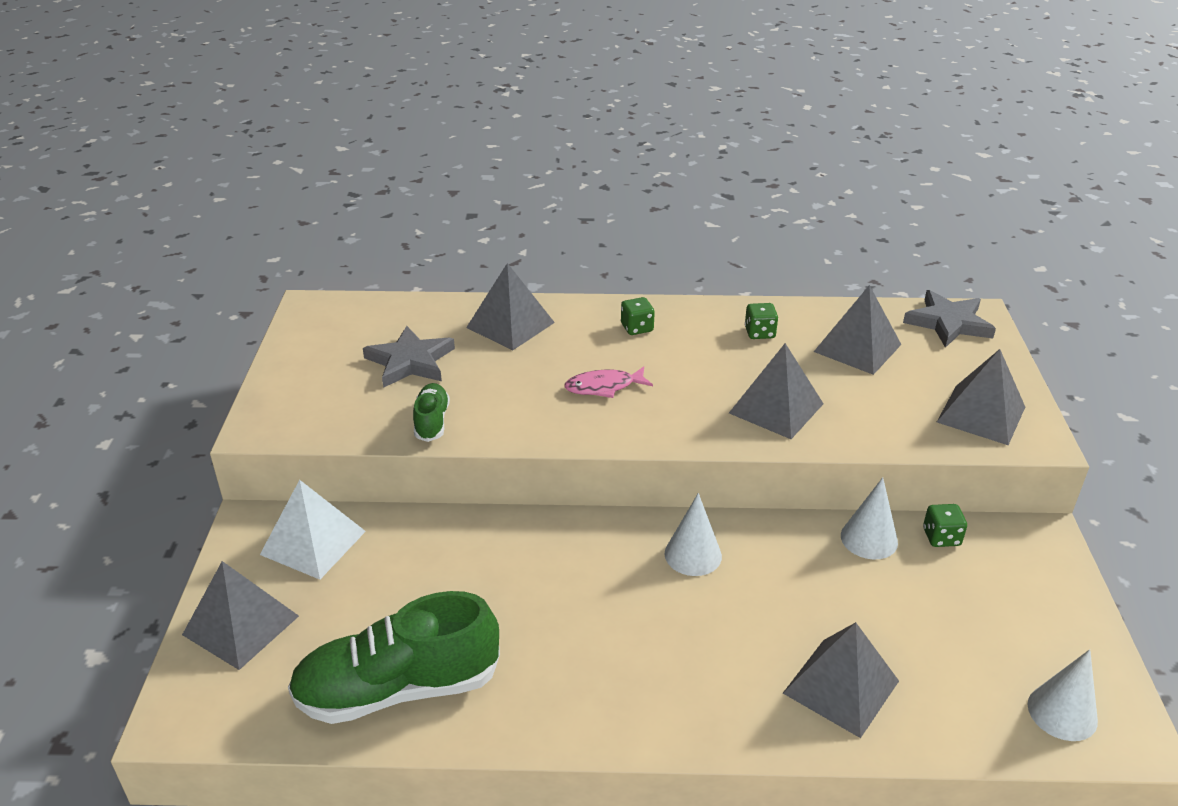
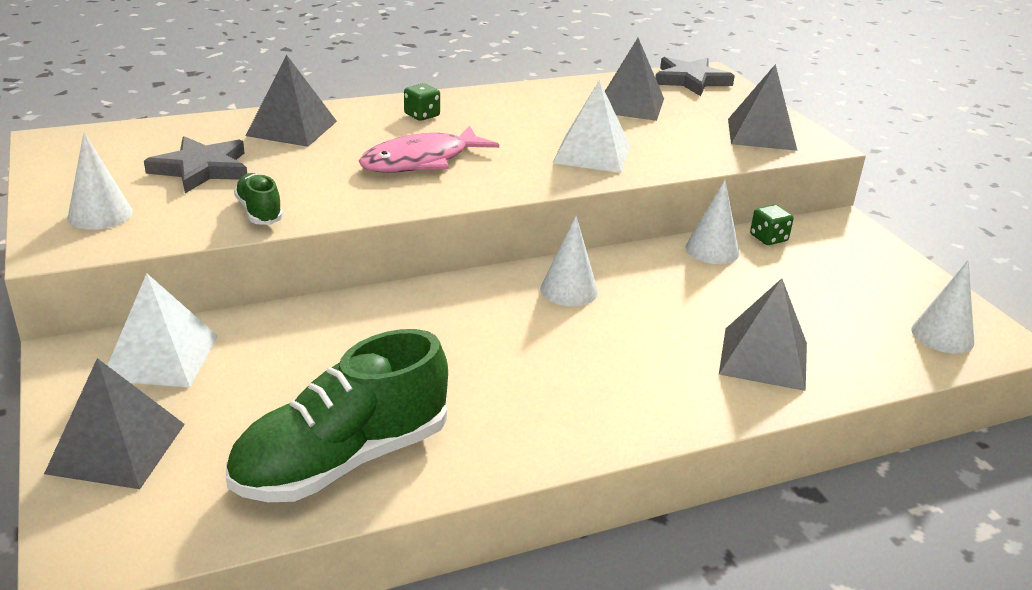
camera: 25 degrees left, 5 degrees down
pink fish [564,367,653,398] -> pink fish [359,126,499,173], size x1.61
grey pyramid [729,343,824,439] -> white pyramid [553,80,630,173]
green dice [745,303,778,339] -> none
none -> white cone [67,132,133,230]

